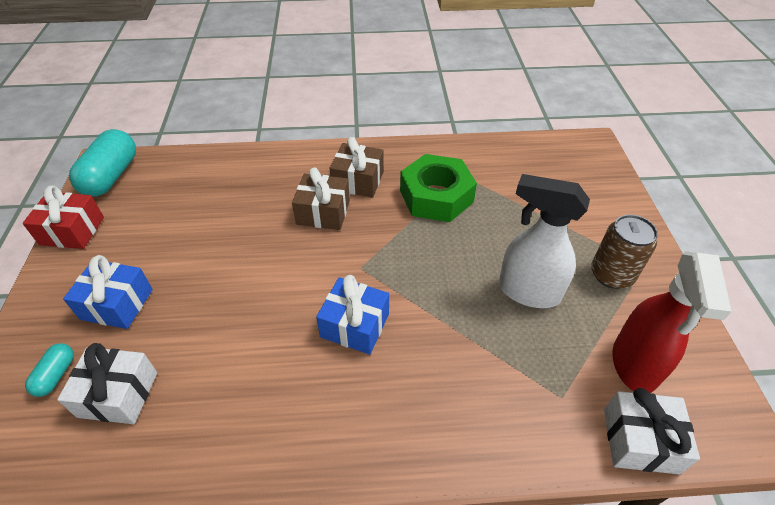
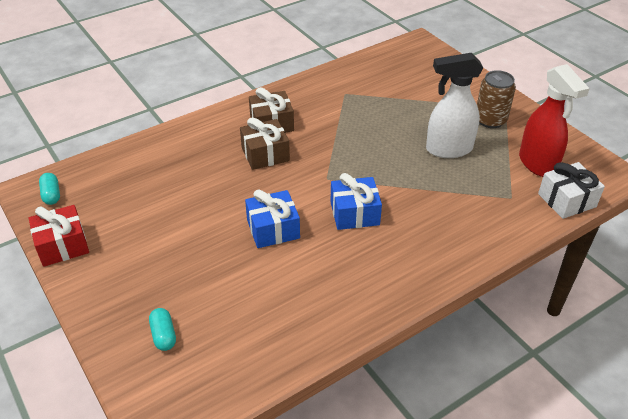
camera: 30 degrees left, 5 degrees down
white gift [57,343,157,424] -> none
blue gift [63,255,153,329] -> blue gift moved to [245,190,300,248]
turquoise capsule [69,129,136,197] -> turquoise capsule [39,173,60,205], size x0.49
green nut [400,154,477,222] -> none

